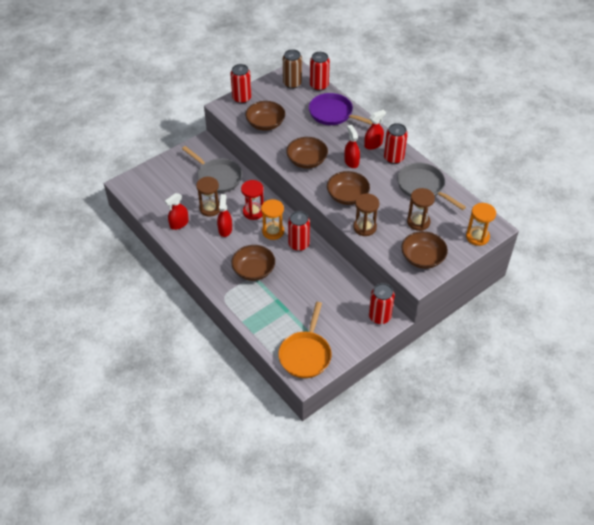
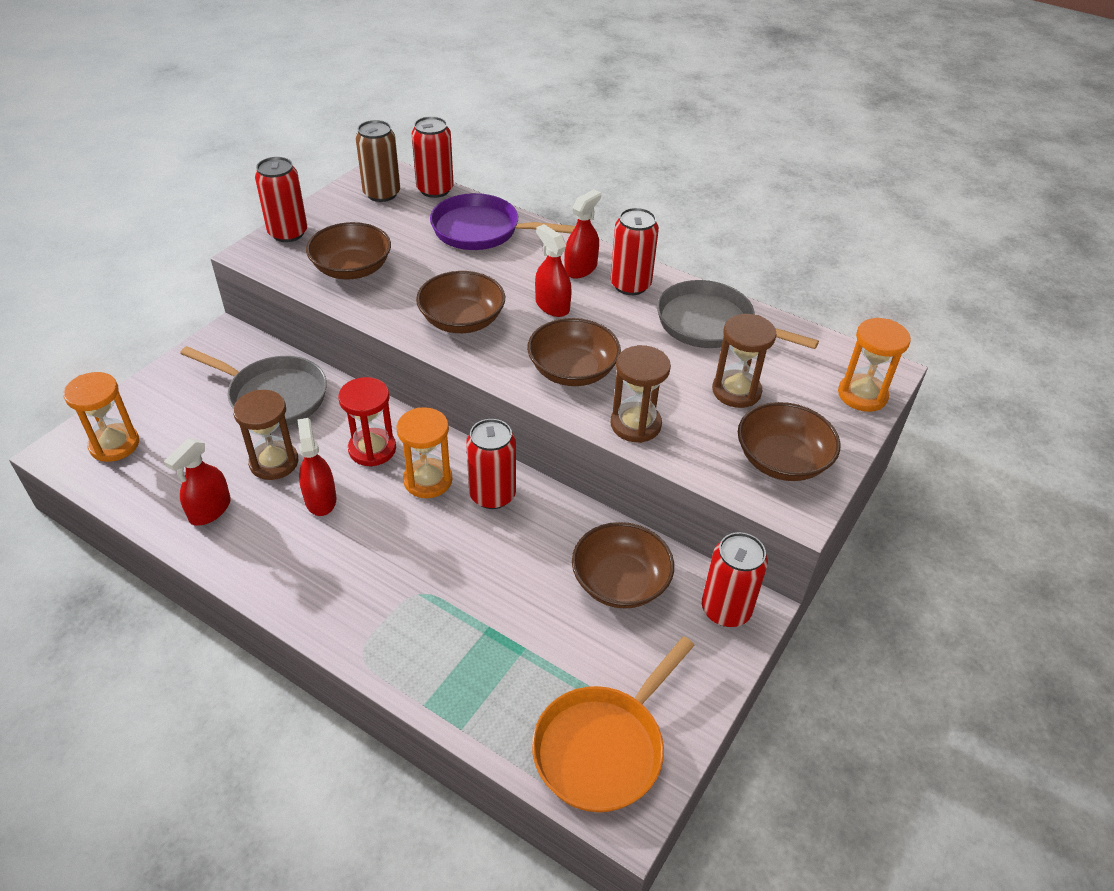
camera: 20 degrees left, 5 degrees down
brown bowl [231,245,275,281] -> brown bowl moved to [572,522,674,609]
orange pan [278,302,332,378] -> orange pan turned 45 degrees clockwise [532,636,695,812]
none -> orange hourglass [63,372,139,462]

